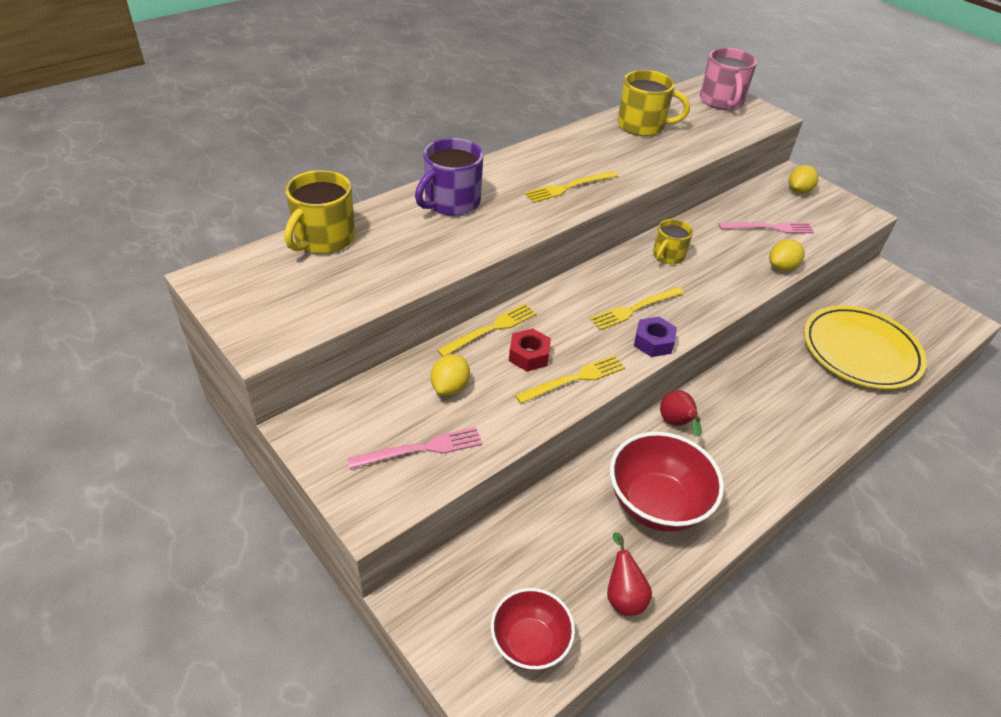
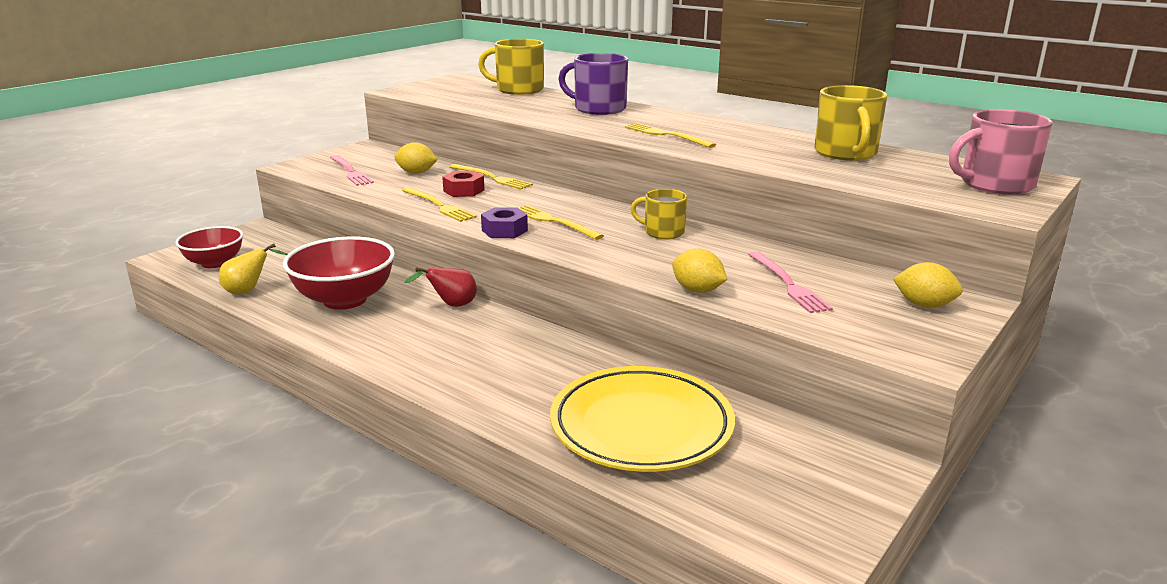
camera: 80 degrees right, 20 degrees down
red pear [607,532,652,616] -> yellow pear [219,244,288,294]

